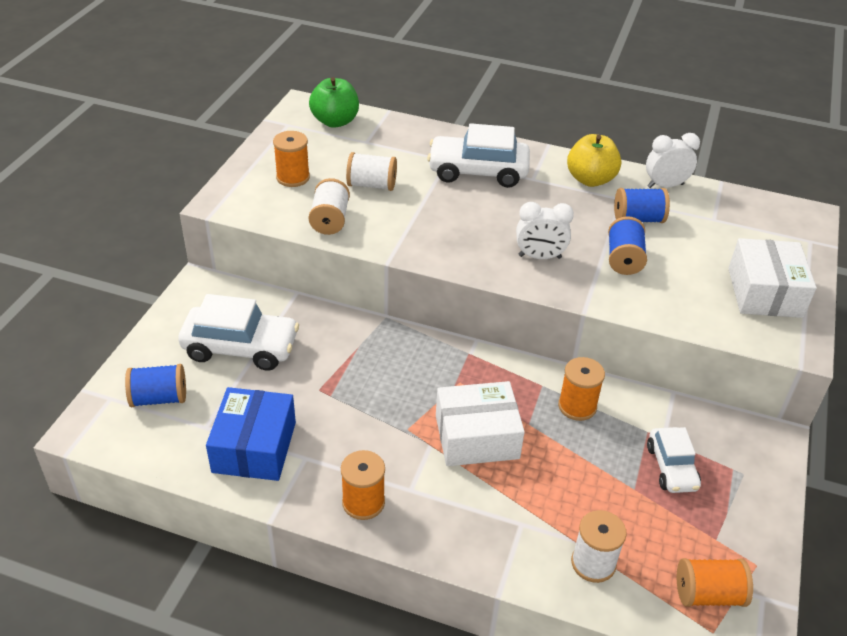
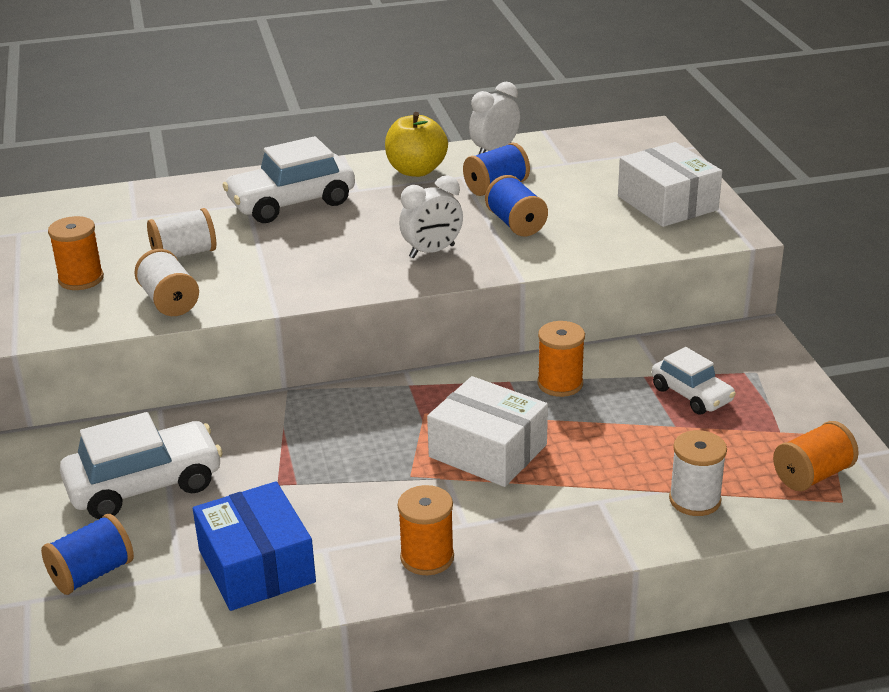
camera: 30 degrees left, 10 degrees down
green apple [309,77,359,128] -> none
white box [436,381,525,466] -> white box turned 75 degrees clockwise [427,376,548,487]

